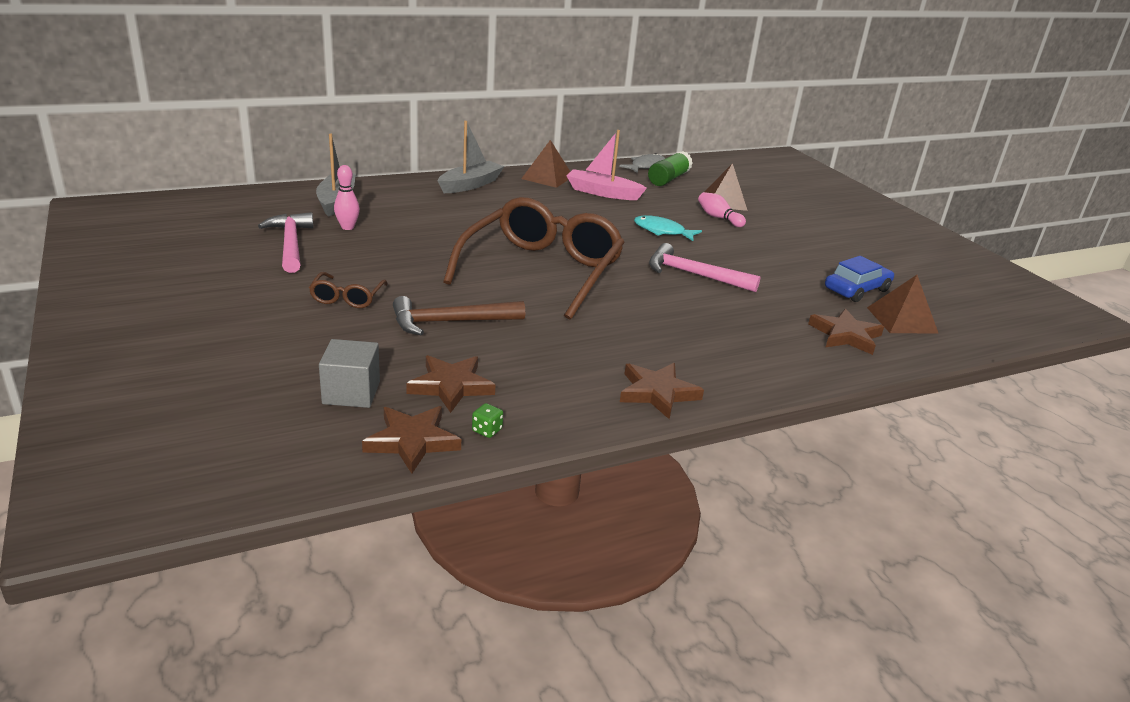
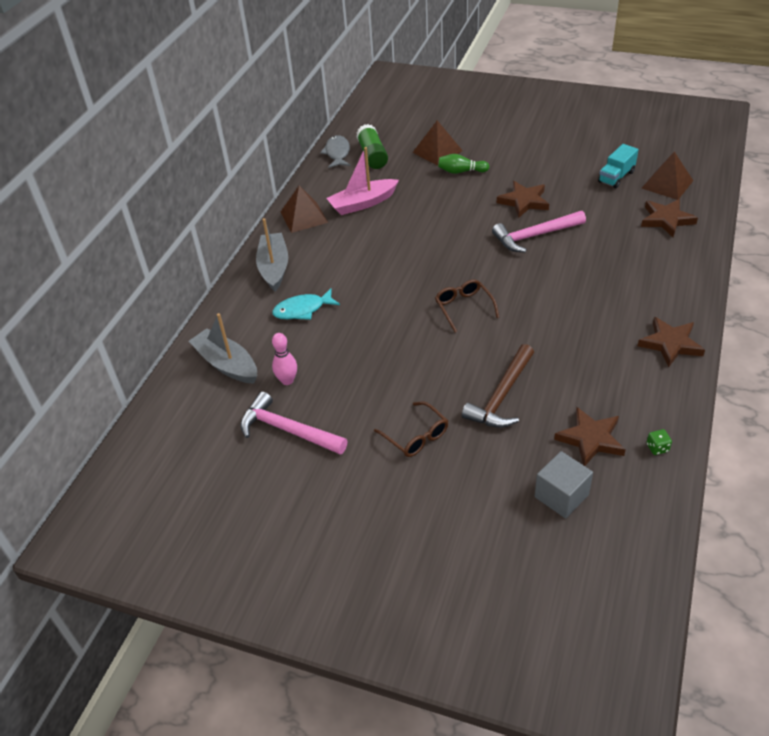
camera: 40 degrees left, 15 degrees up
brown star [362,406,461,474] -> brown star moved to [497,181,549,218]
brown glasses [443,197,625,320] -> brown glasses [435,279,499,333], size x0.41
turquoise fish [634,215,702,241] -> turquoise fish moved to [272,288,340,320]
pink bowling pin [698,192,746,227] -> green bowling pin [438,154,489,174]
blue car [825,256,894,302] -> turquoise truck [598,144,638,188]

